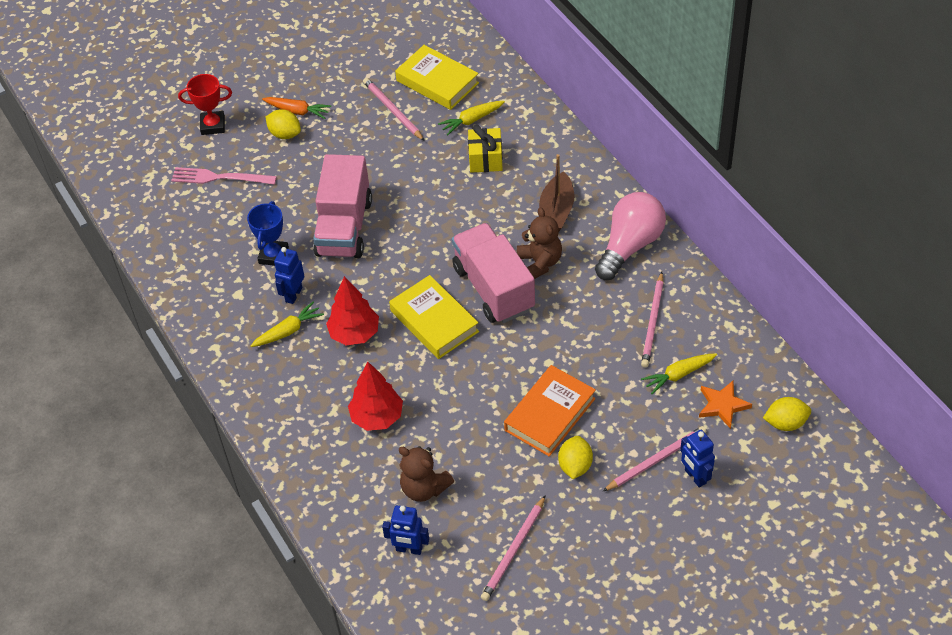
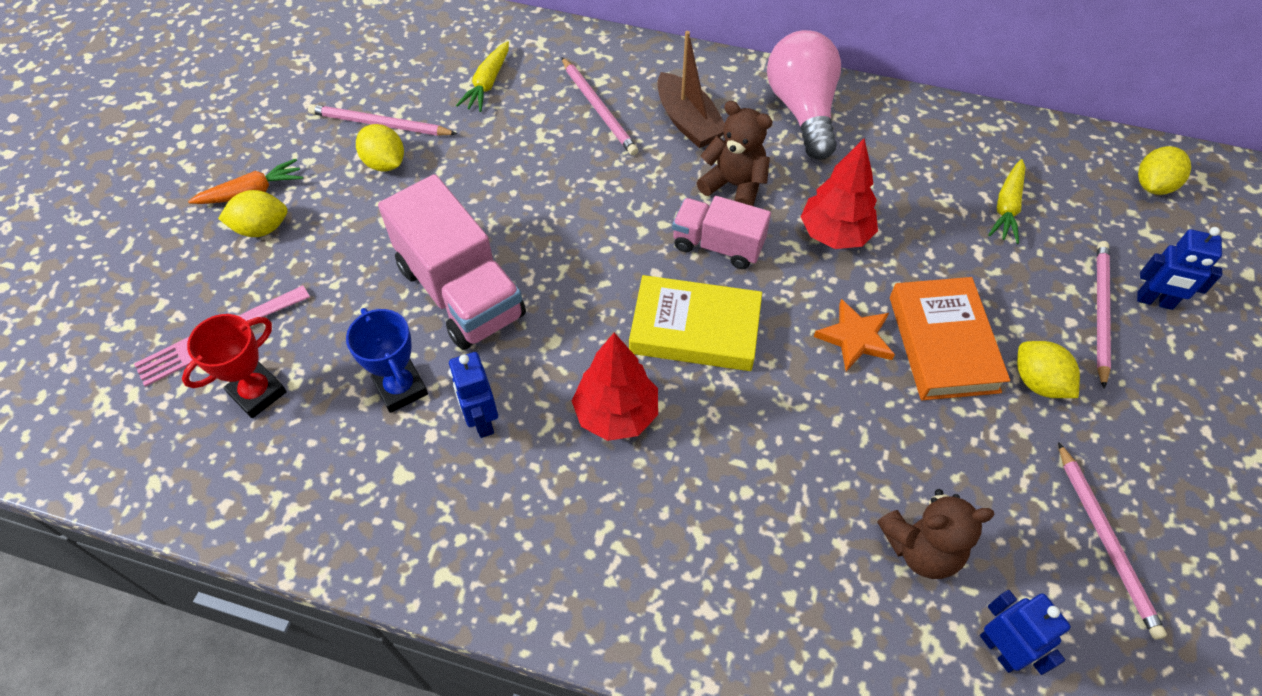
camera: 45 degrees left, 5 degrees up
red trophy [178,74,232,135] -> red trophy moved to [182,314,287,418]
yellow carrot [250,302,324,347] -> none
red tree [348,362,403,431] -> red tree moved to [801,138,878,249]
blue robot [382,505,429,555] -> blue robot turned 90 degrees counterclockwise [980,590,1071,675]
yellow book [395,45,479,110] -> none
pink truck [452,223,535,323] -> pink truck [672,196,771,269], size x0.60
yellow gift [468,125,503,173] -> none
pink pencil [641,272,664,368] -> pink pencil moved to [561,57,638,156]
orange star [699,381,752,429] -> orange star moved to [814,299,895,371]
none -> yellow lemon [356,124,404,172]

